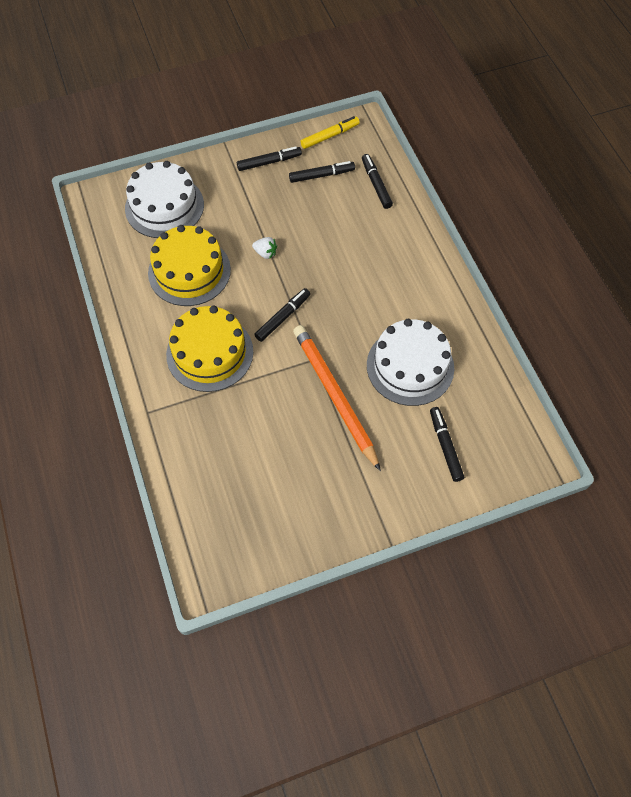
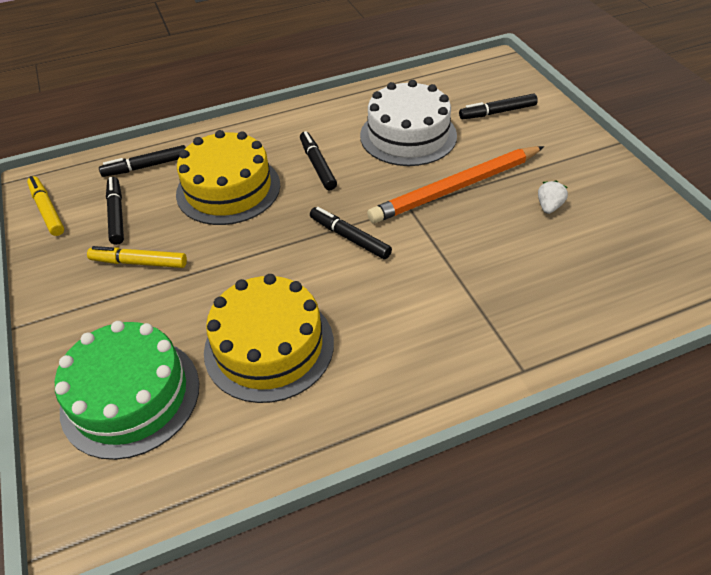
camera: 90 degrees left, 15 degrees down
white cake [125,161,204,238] -> green cake [55,321,199,460]
yellow cake [166,306,253,392] -> yellow cake moved to [176,130,280,225]
black marker [237,146,302,171] -> black marker moved to [300,131,337,190]
white strawberry [252,237,277,259] -> white strawberry moved to [538,180,568,214]
none -> yellow marker [87,246,187,268]

